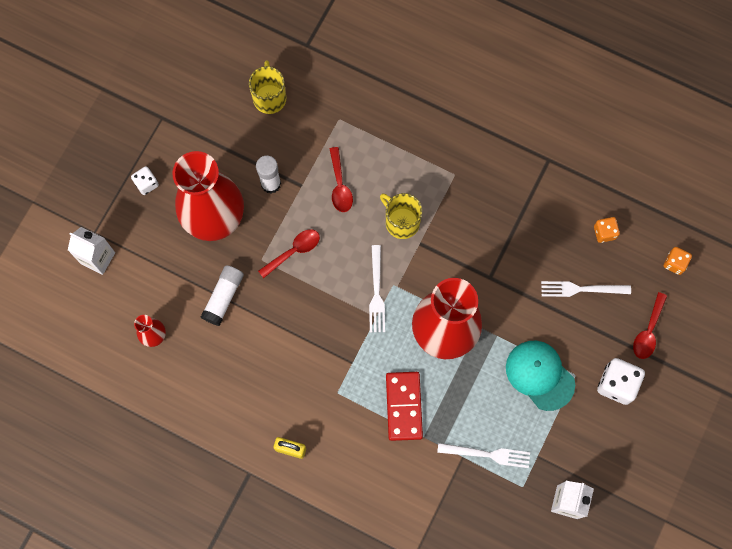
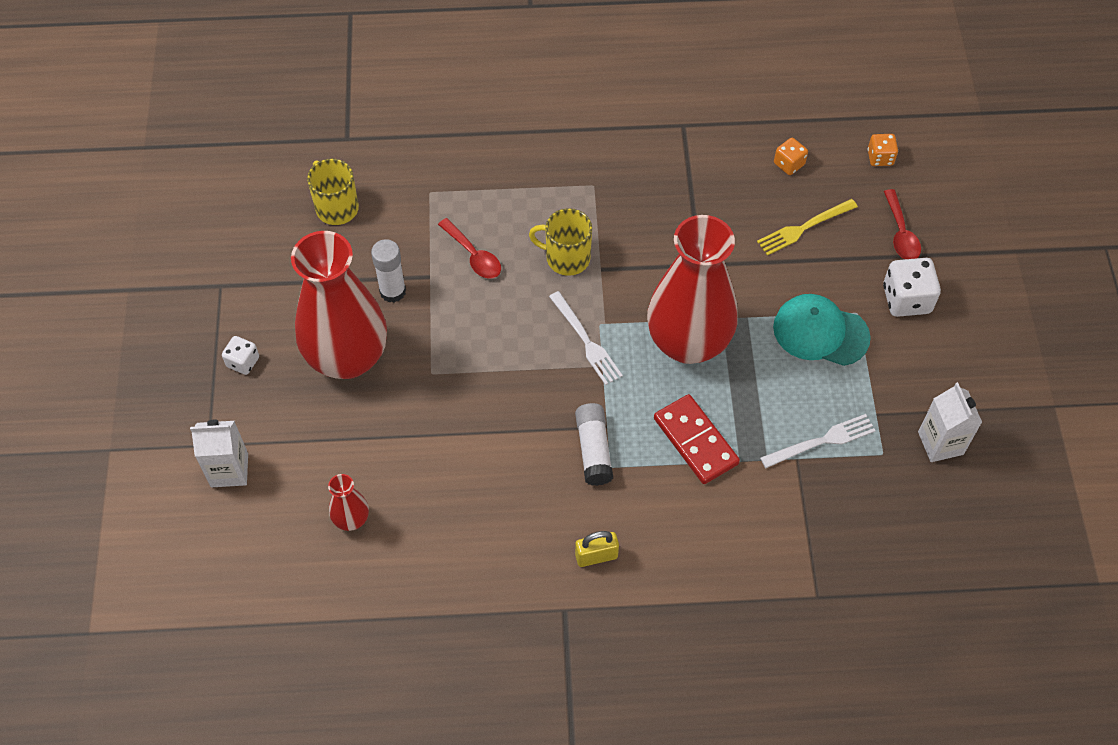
camera: 30 degrees left, 15 degrees down
white glue stick [201,265,244,326] -> white glue stick moved to [575,403,613,486]
red spoon [258,229,320,278] -> none
white fork [541,281,631,297] -> yellow fork [757,199,858,256]

